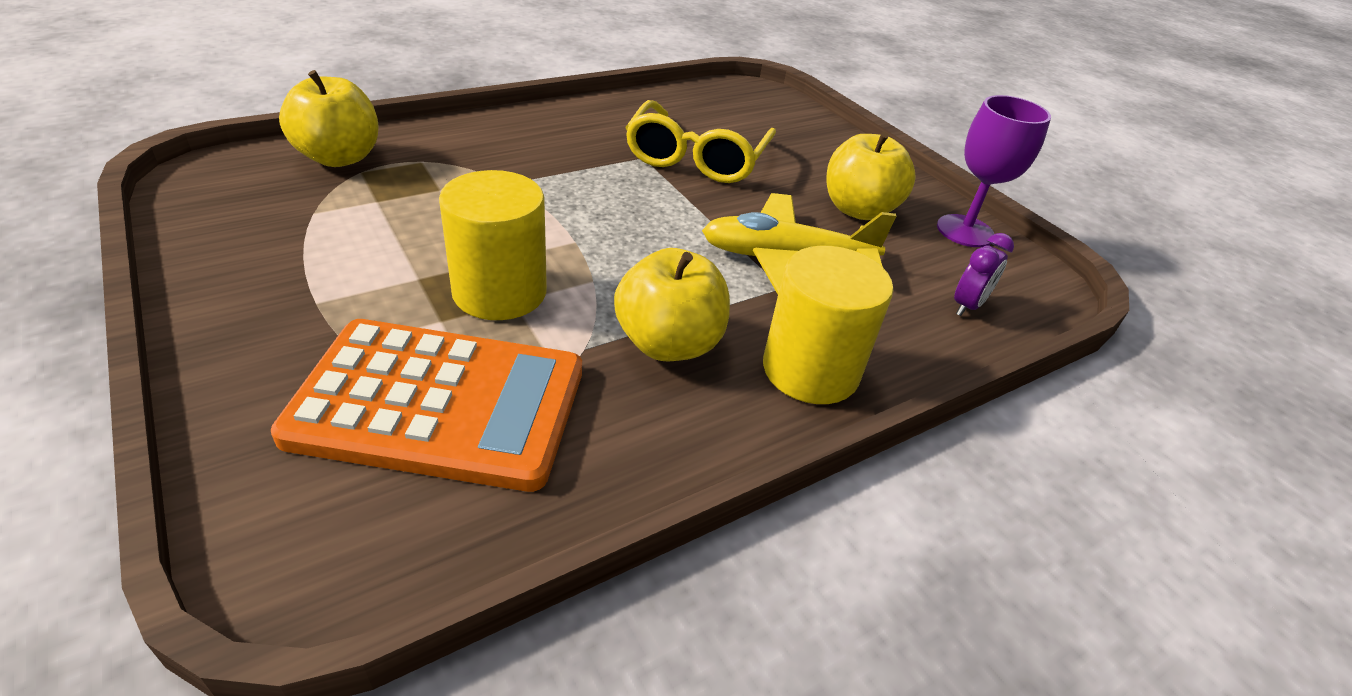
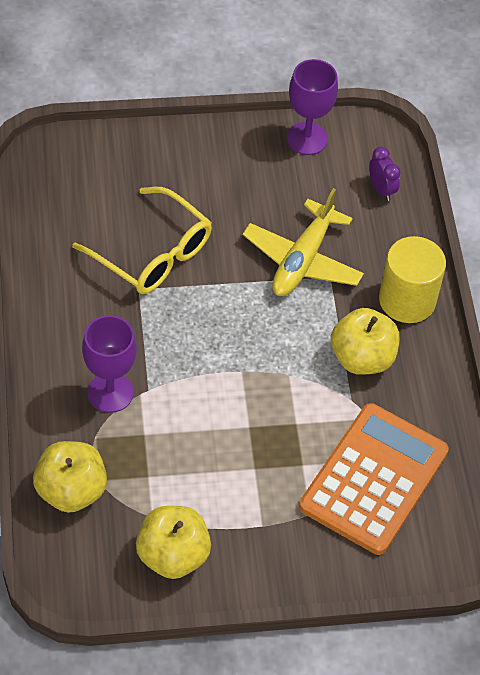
camera: 65 degrees left, 15 degrees up
yellow cylinder [439,170,547,320] -> none
yellow apple [826,132,916,220] -> yellow apple moved to [136,506,211,579]
none -> purple goblet [82,315,137,413]

